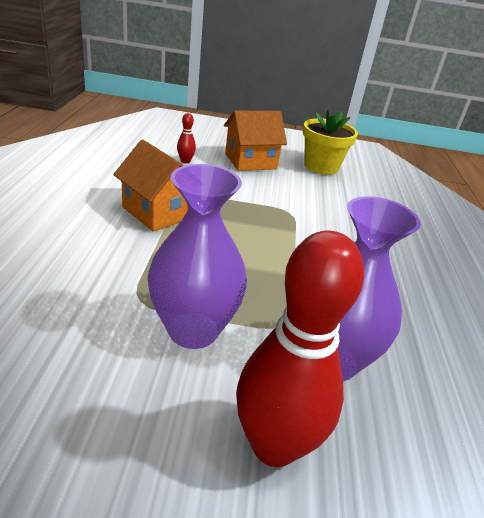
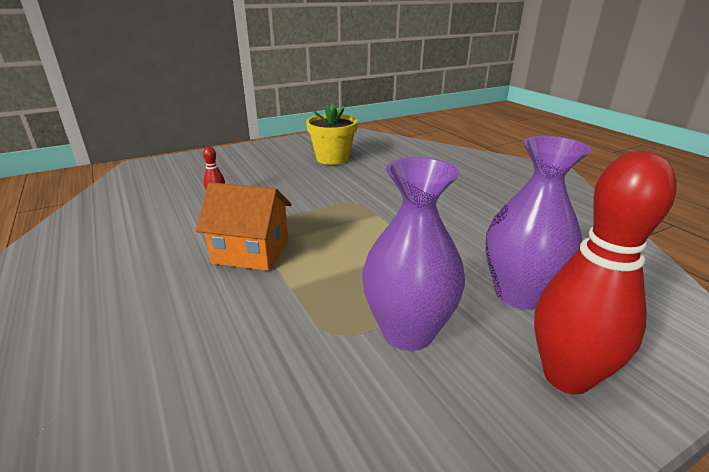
camera: 30 degrees left, 5 degrees down
orange house [224,110,287,171] -> none

